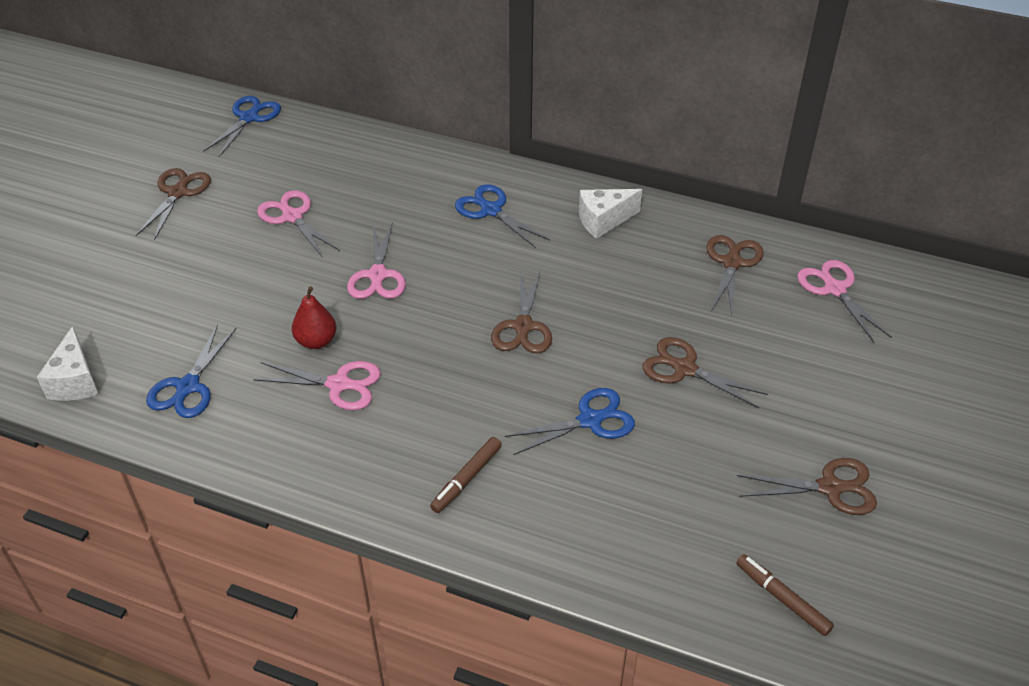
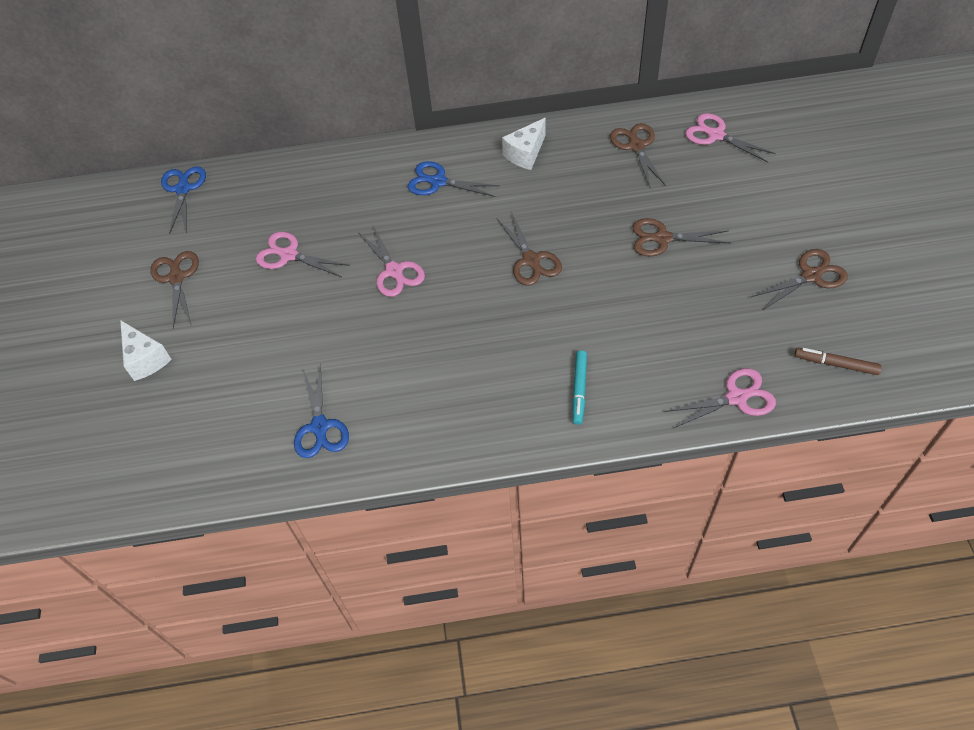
camera: 25 degrees left, 10 degrees up
white cheese [37,326,99,401] -> white cheese moved to [120,320,172,381]
pink scissors [253,361,381,410] -> pink scissors moved to [665,368,776,428]
red pear [292,286,336,349] -> none
brown marker [430,437,501,513] -> turquoise marker [572,350,587,425]
blue scissors [505,388,635,455] -> none

